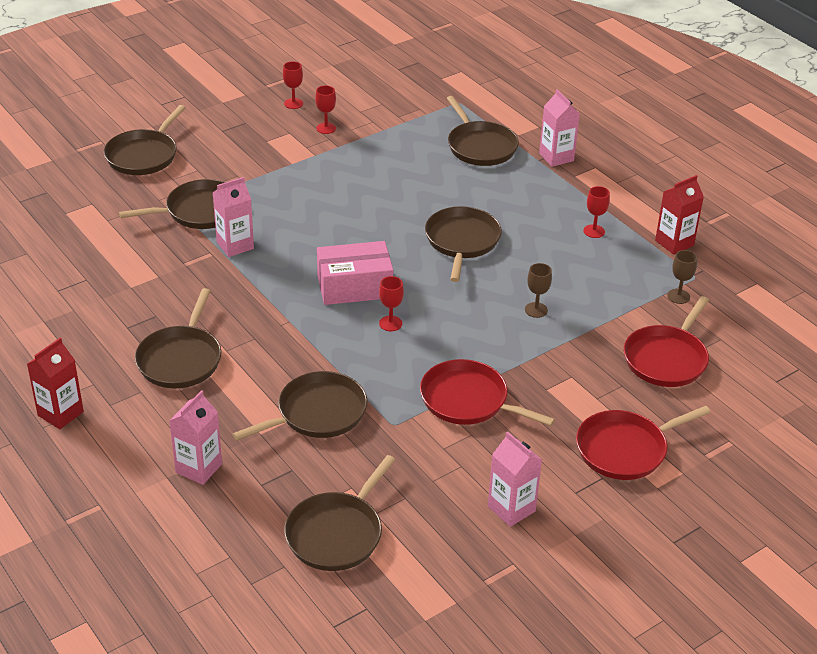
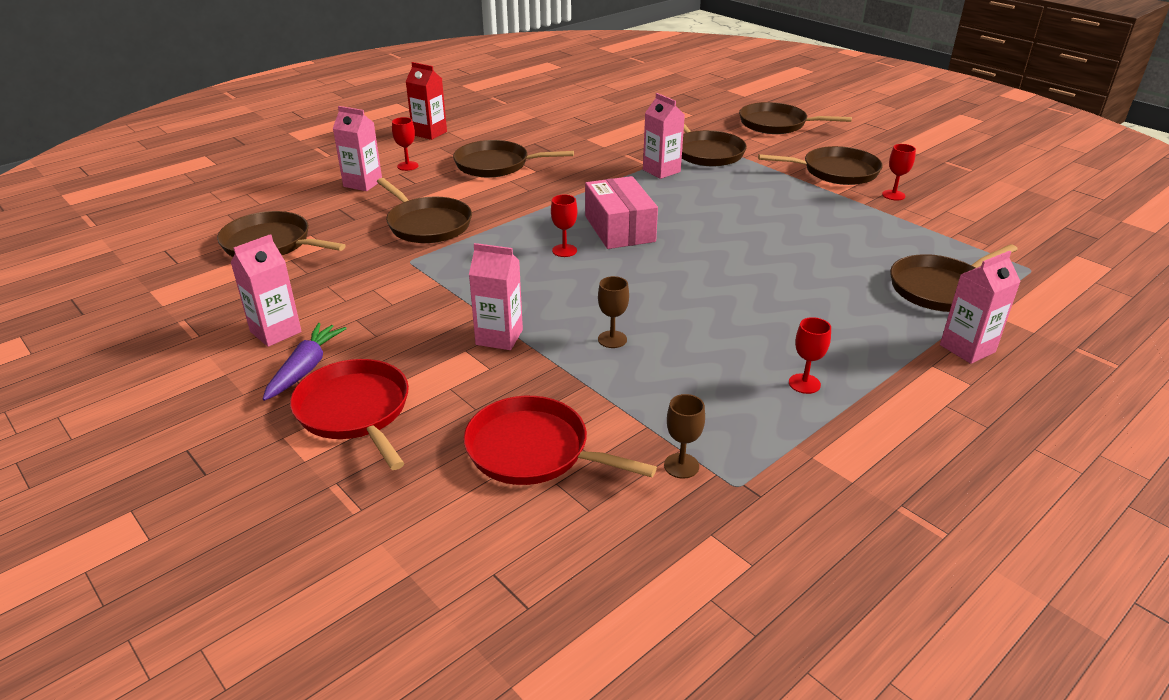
camera: 85 degrees right, 5 degrees down
red goblet [283,61,303,109] -> red goblet moved to [392,117,418,171]
red pan [420,359,555,426] -> none
brown pan [425,206,502,282] -> brown pan moved to [758,146,883,185]
red carton [655,175,704,255] -> none
none -> purple carrot [263,323,347,401]
none -> pink carton [469,243,523,350]

